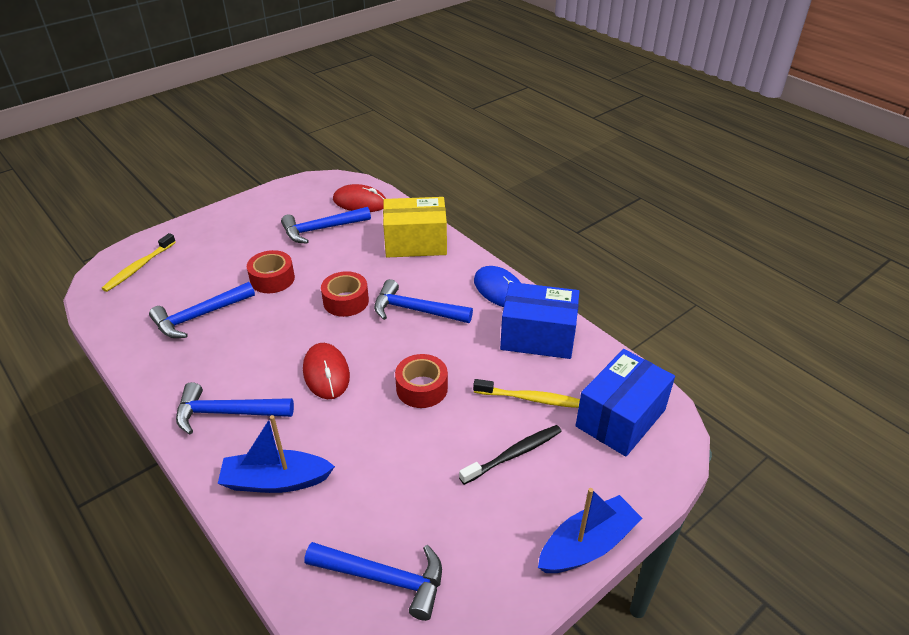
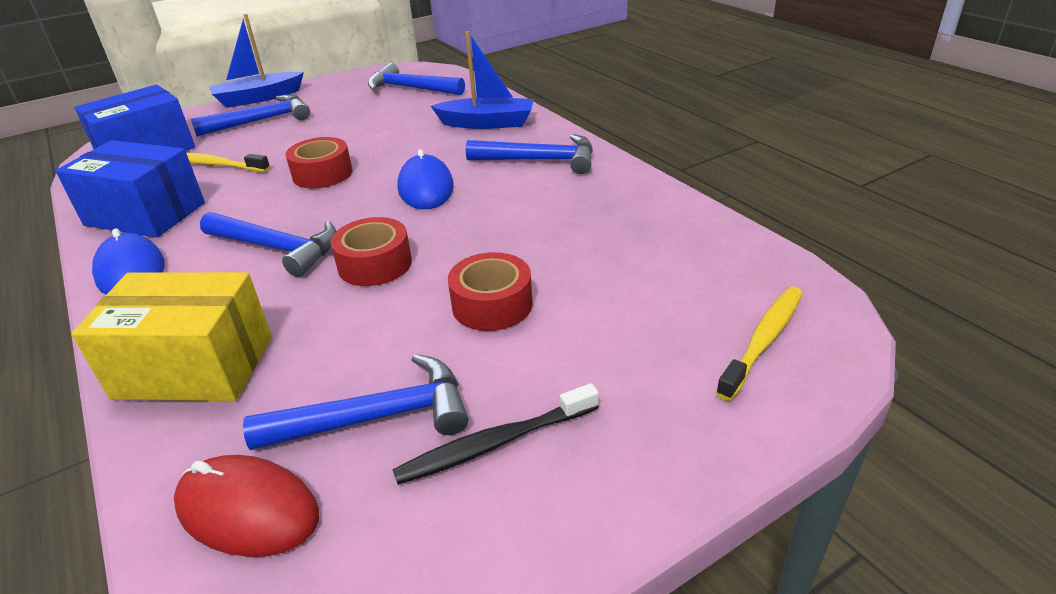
camera: 170 degrees left, 5 degrees down
blue hammer [149,282,255,338] -> blue hammer moved to [191,94,310,137]
red mouse [303,343,350,399] -> blue mouse [397,149,454,209]
black toothbrush [459,425,562,485] -> black toothbrush moved to [393,383,599,485]

